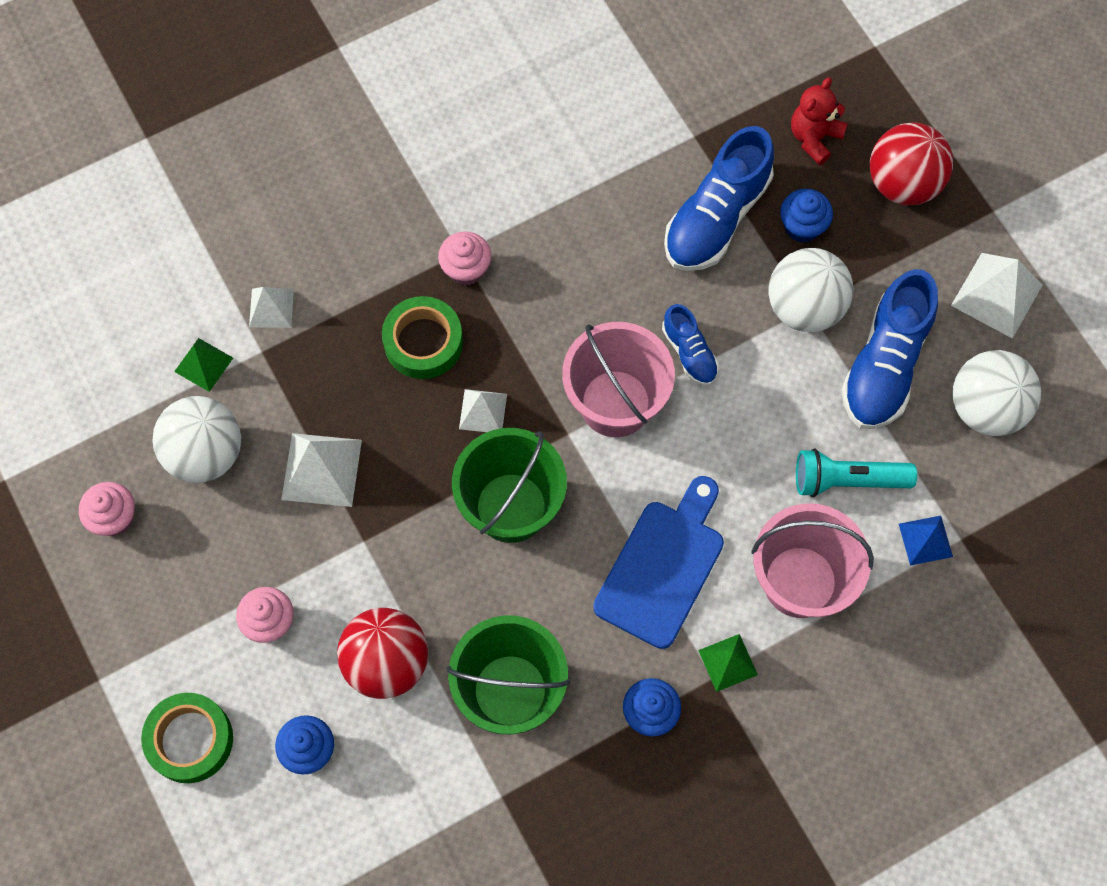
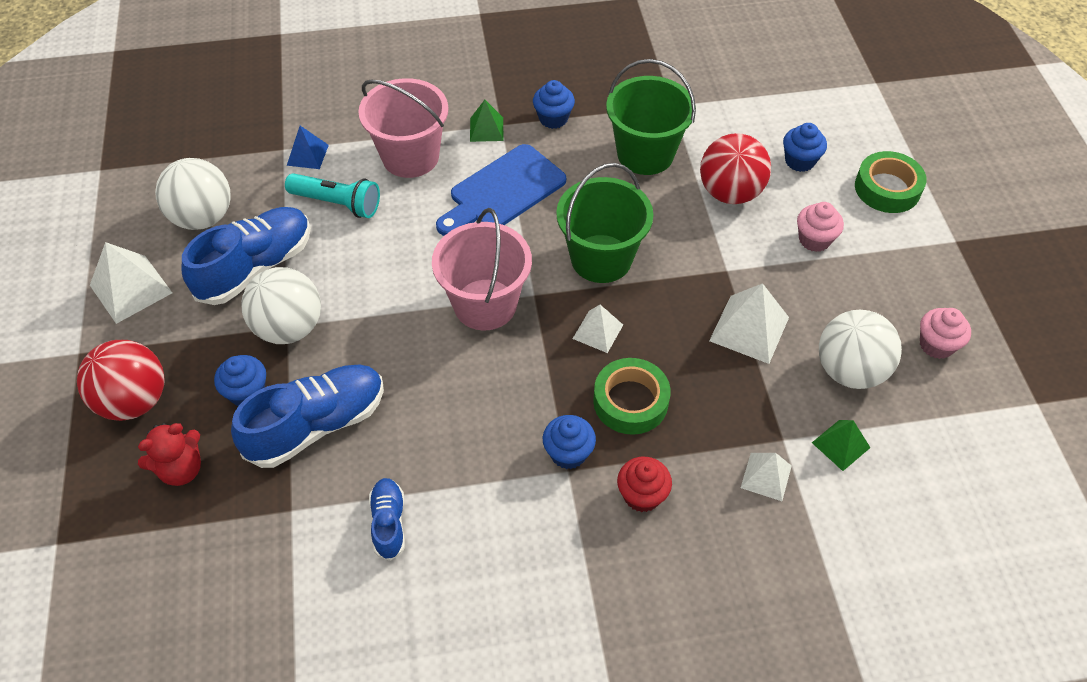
camera: 160 degrees left, 15 degrees down
pink cupcake [438,231,491,285] -> blue cupcake [543,415,596,469]
blue shoe [662,304,719,385] -> blue shoe moved to [369,478,405,561]
none -> red cupcake [617,457,672,512]

